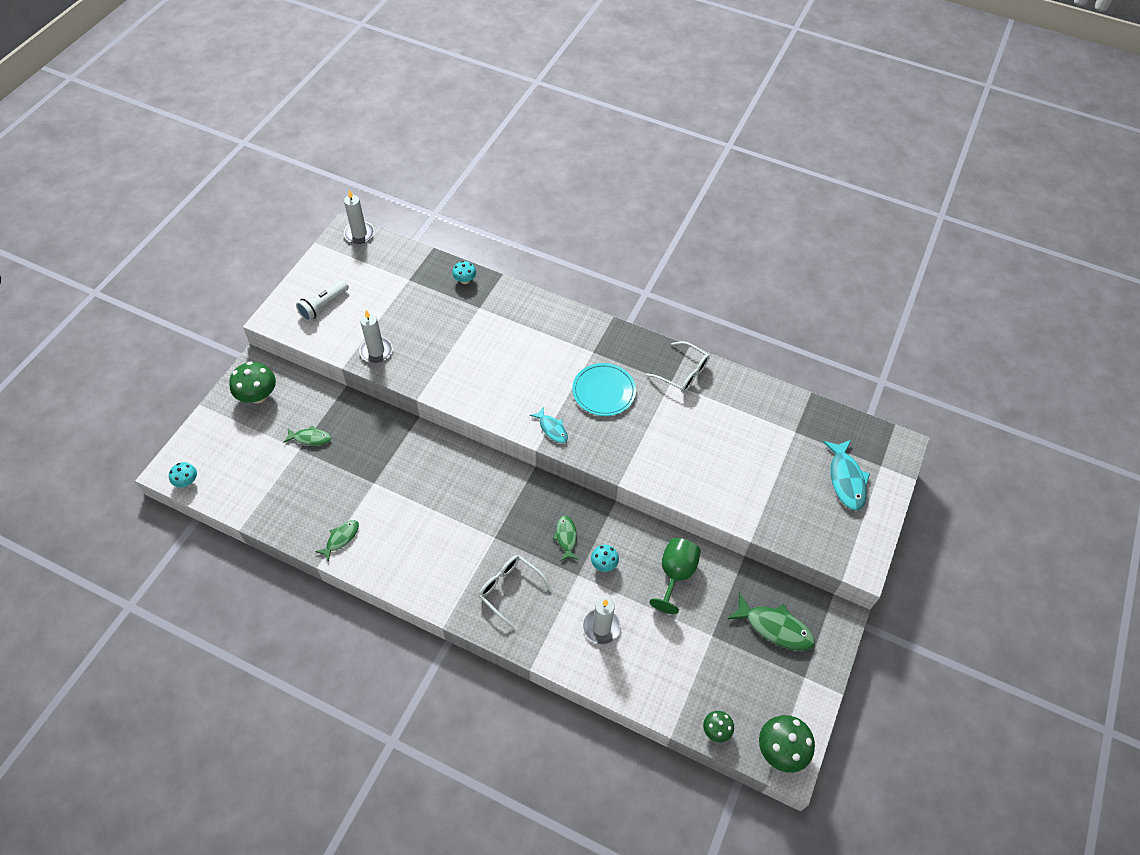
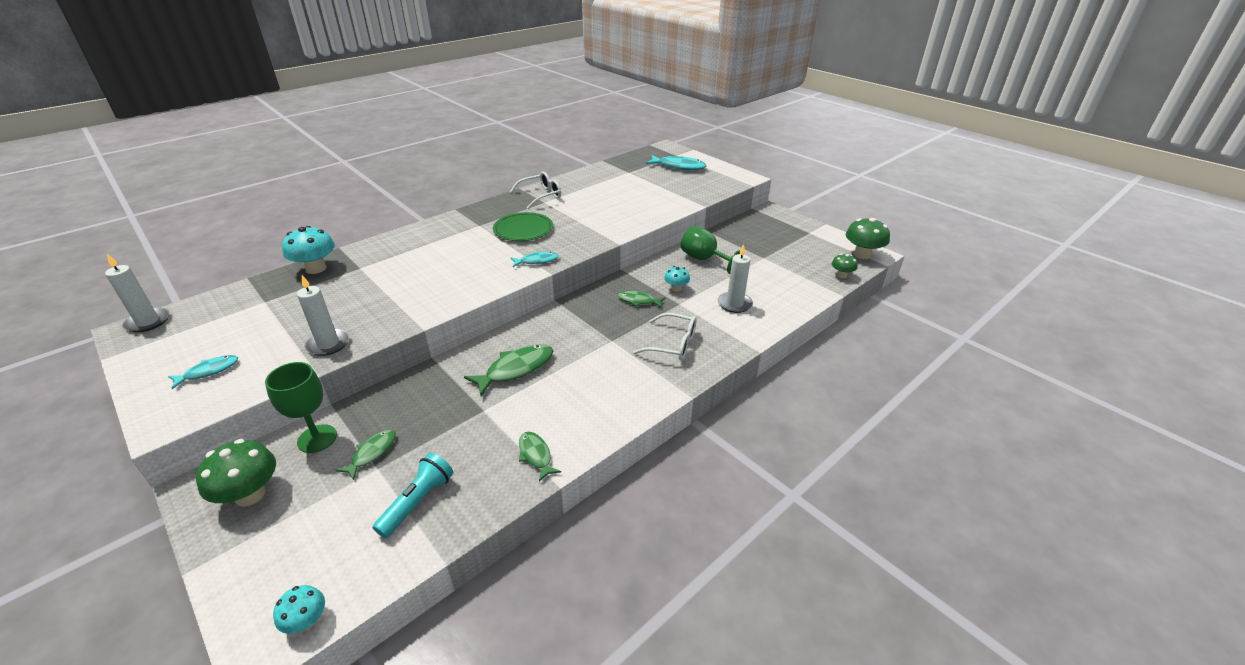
camera: 65 degrees left, 20 degrees down
white flashlight [296,280,349,321] -> turquoise fish [168,355,238,389]
turquoise mushroom [452,261,476,284] -> turquoise mushroom [282,226,335,274], size x1.76
white glasses [479,555,552,630] -> white glasses turned 135 degrees counterclockwise [633,313,696,360]
turquoise plate [572,363,636,416] -> green plate [493,212,553,241]
green fish [728,593,815,651] -> green fish moved to [464,344,553,396]
none -> green goblet [265,362,337,453]
none -> turquoise flashlight [373,453,453,538]

